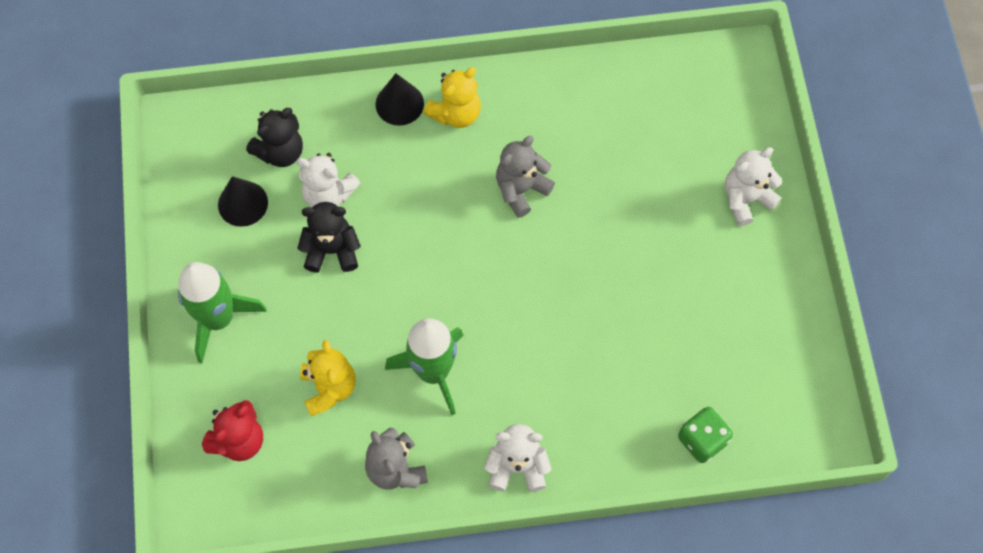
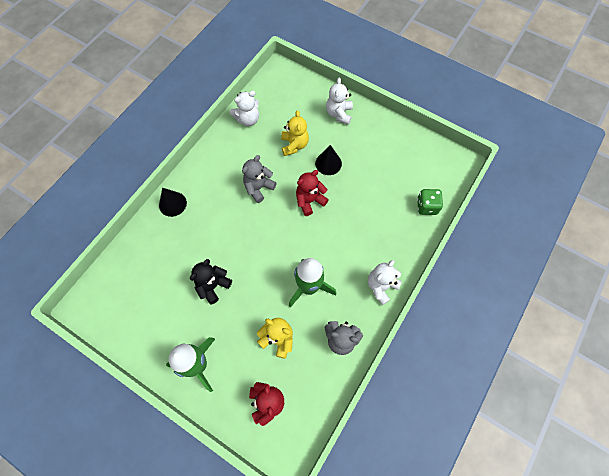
camera: 50 degrees left, 0 degrees up
black cone [218,176,268,227] -> black cone moved to [315,145,342,175]
black teddy bear [246,108,303,167] -> none
white teddy bear [297,153,360,207] -> white teddy bear moved to [230,91,259,126]
yellow teddy bear [423,67,481,128] -> yellow teddy bear moved to [281,110,309,156]
grey teddy bear [496,136,555,218] -> grey teddy bear turned 45 degrees clockwise [242,155,277,203]
none -> red teddy bear [296,170,328,216]

